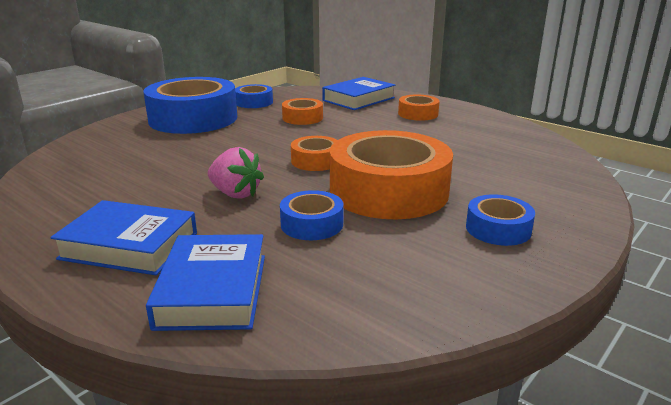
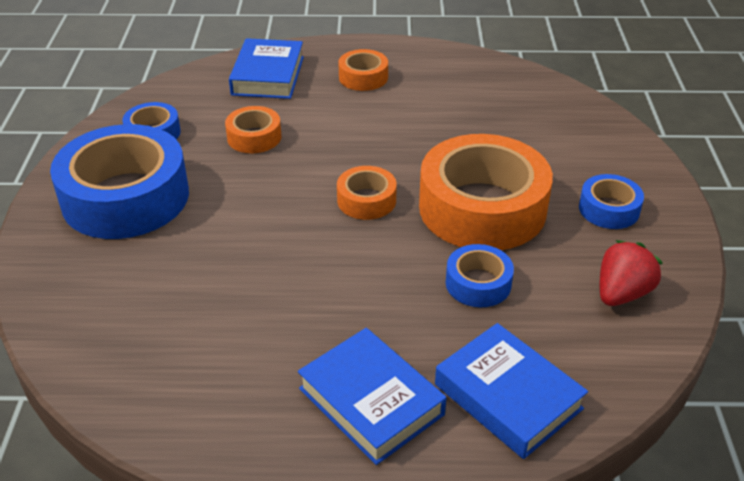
camera: 40 degrees left, 15 degrees up
blue book [50,200,197,275] -> blue book turned 75 degrees clockwise [298,328,446,465]
pink strawberry [208,147,264,199] -> none
none -> red strawberry [600,240,663,306]

